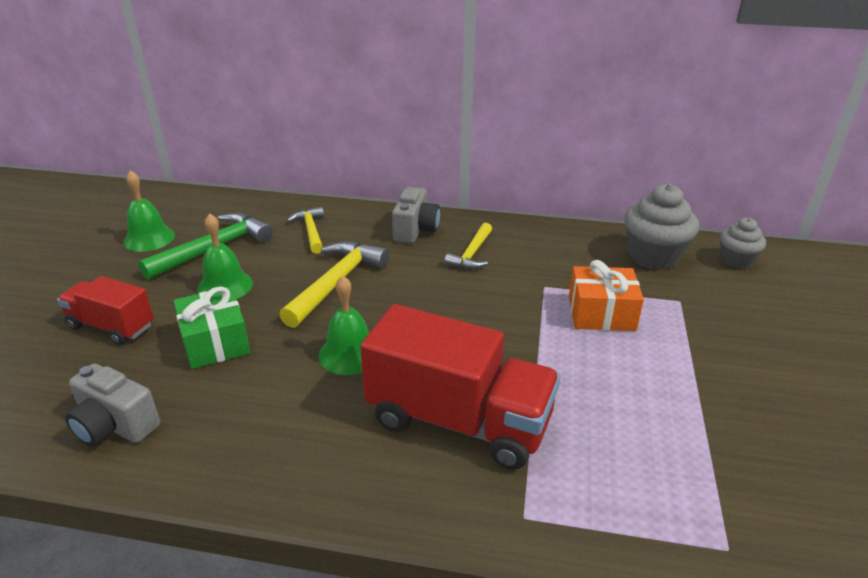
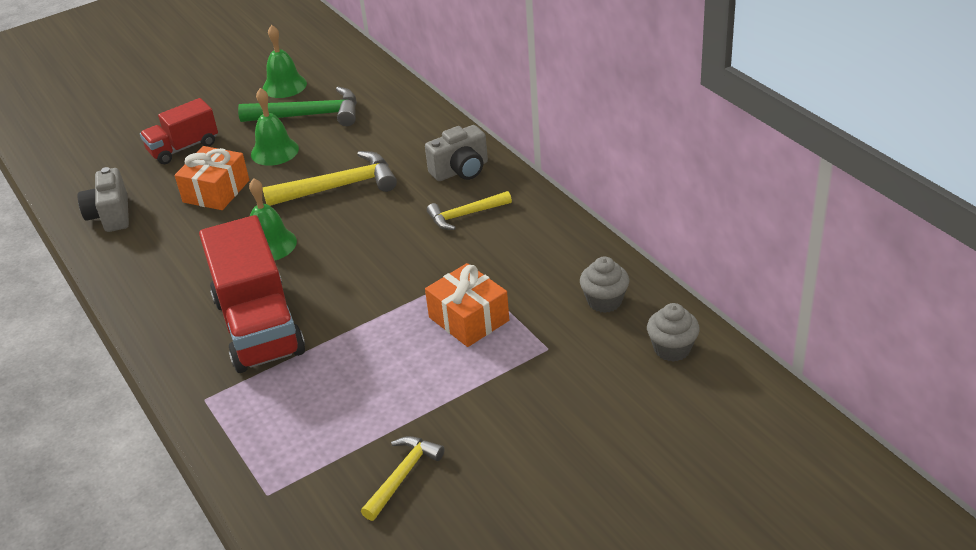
camera: 50 degrees right, 5 degrees up
red truck [57,276,154,345] -> red truck turned 105 degrees counterclockwise [140,98,218,164]
green gift [174,286,250,369] -> orange gift [175,146,249,210]
yellow hammer [287,207,324,254] -> yellow hammer moved to [361,436,445,521]
grey cupcake [624,184,699,270] -> grey cupcake [580,257,629,313], size x0.60

